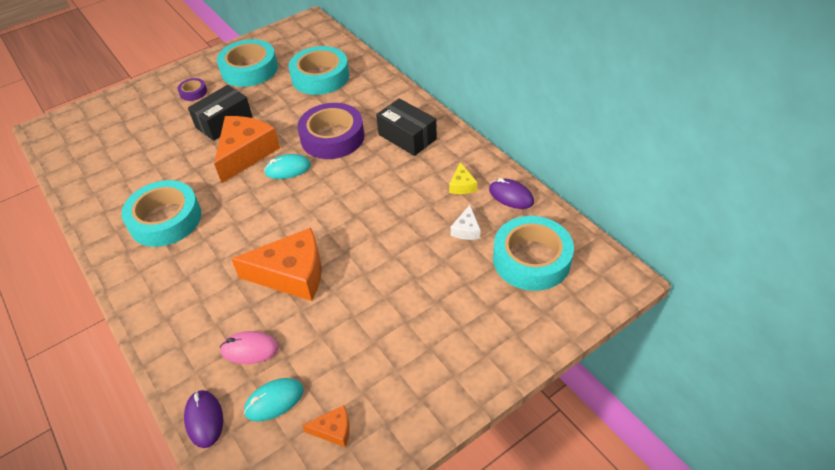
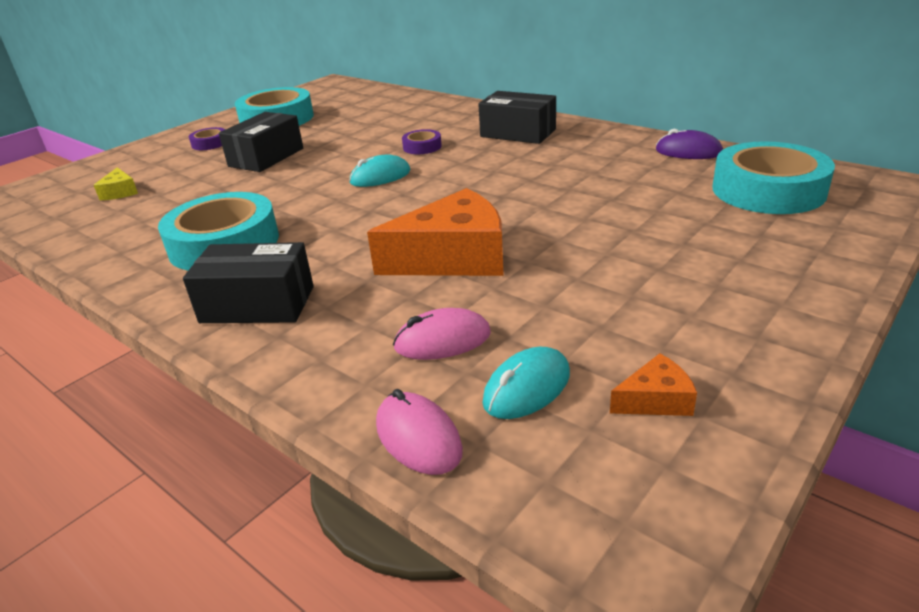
camera: 15 degrees left, 15 degrees down
purple mouse [184,390,223,448] -> pink mouse [376,389,463,475]
orange cheese [214,116,280,183] -> none
turquoise tape [289,46,349,95] -> none
purple tape [297,103,365,159] -> purple tape [402,129,442,154], size x0.46
yellow cheese [449,162,477,194] -> yellow cheese moved to [94,167,138,200]
white cheese [451,205,480,240] -> none
none -> black box [183,242,314,323]

